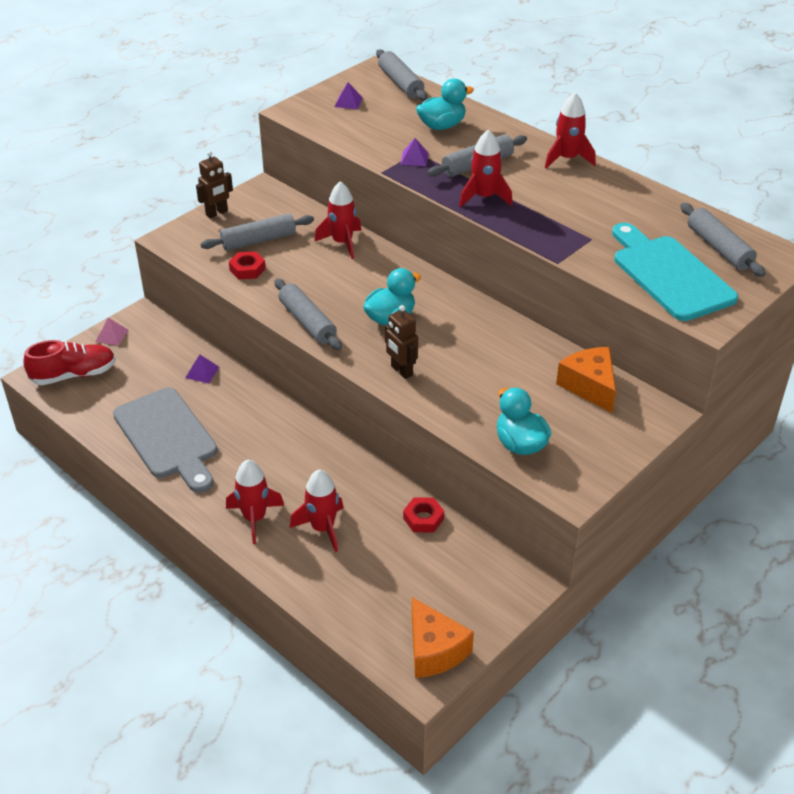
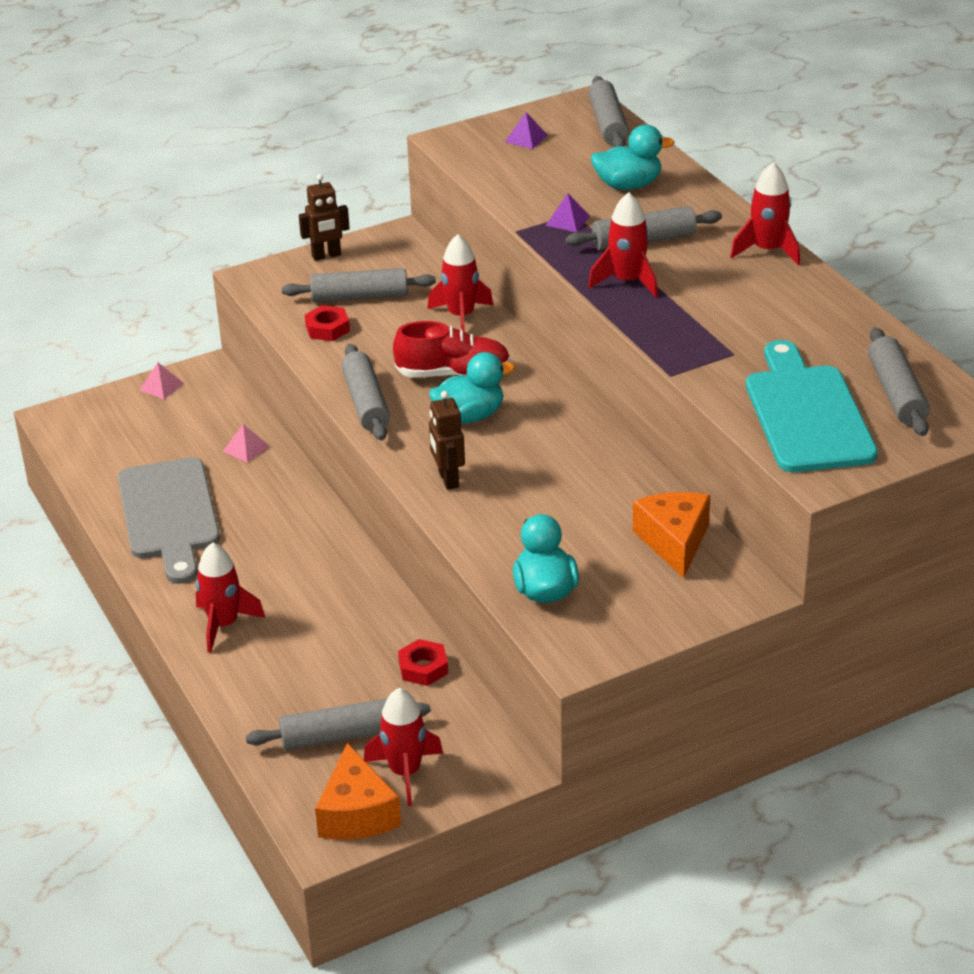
camera: 20 degrees right, 5 degrees down
red shoe [23,340,116,385] -> red shoe moved to [393,321,511,377]
purple pyramid [185,354,219,383] -> pink pyramid [223,424,270,463]
red rocket [290,469,344,552] -> red rocket moved to [364,688,443,806]
none -> grey rolling pin [246,698,431,750]

